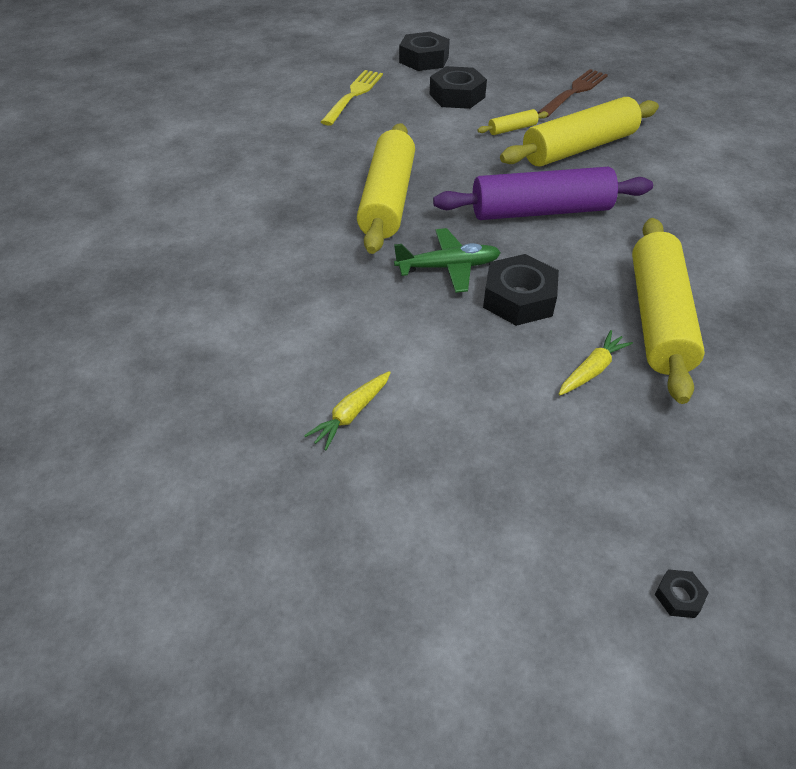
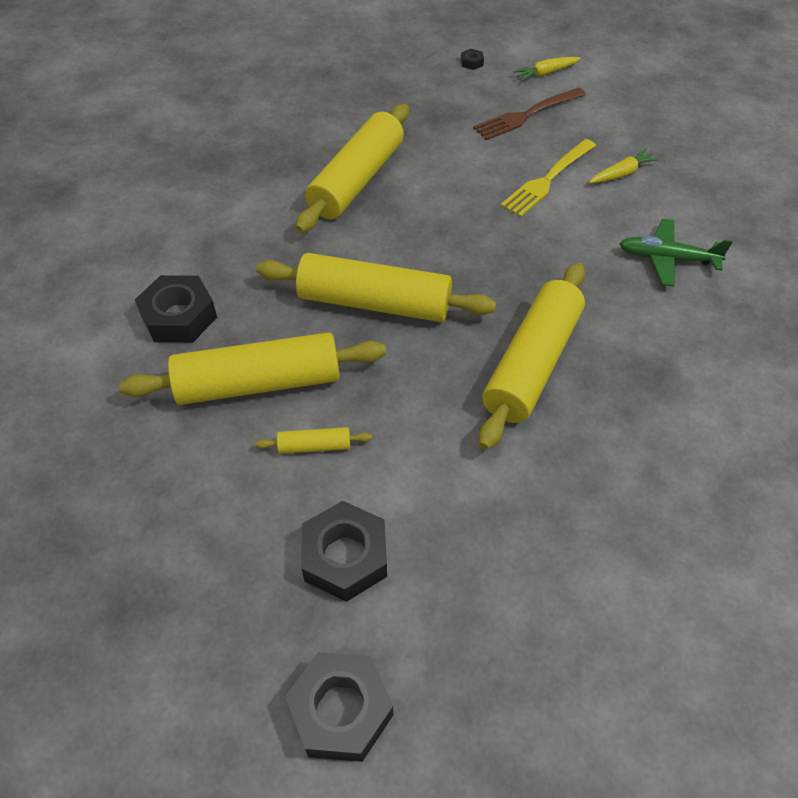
camera: 160 degrees left, 5 degrees up
yellow fork [321,70,383,126] -> yellow fork moved to [501,139,596,217]
green plane [394,228,501,293] -> green plane moved to [619,219,733,287]
purple rolling pin [433,167,653,220] -> yellow rolling pin [256,253,496,322]
black nut [483,254,559,326] -> black nut moved to [135,275,217,343]
brown fork [537,69,608,117] -> brown fork moved to [473,88,586,140]
yellow carrot [559,330,633,395] -> yellow carrot moved to [513,57,581,81]

